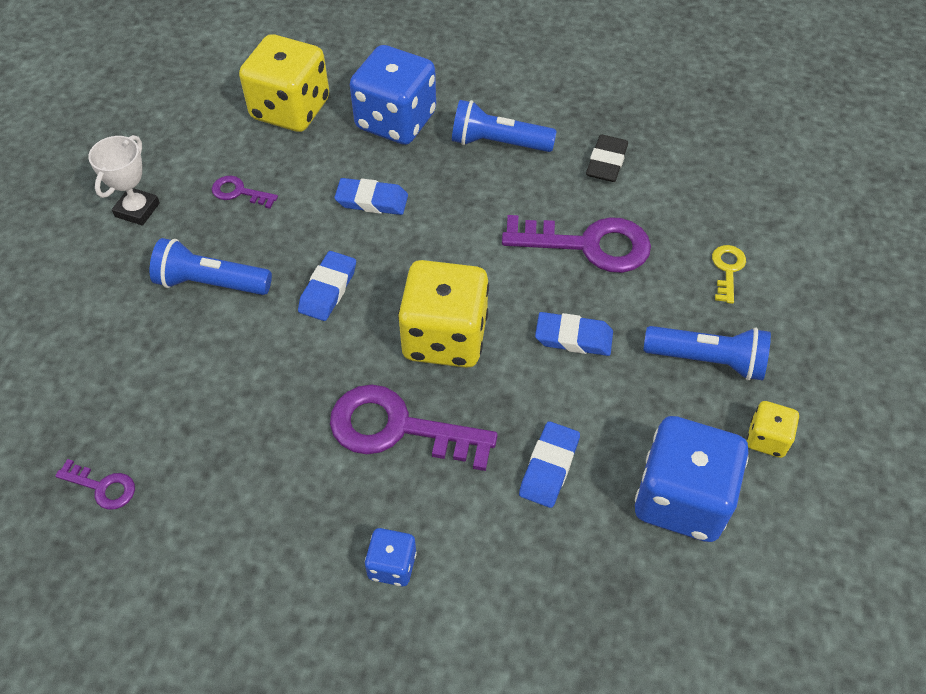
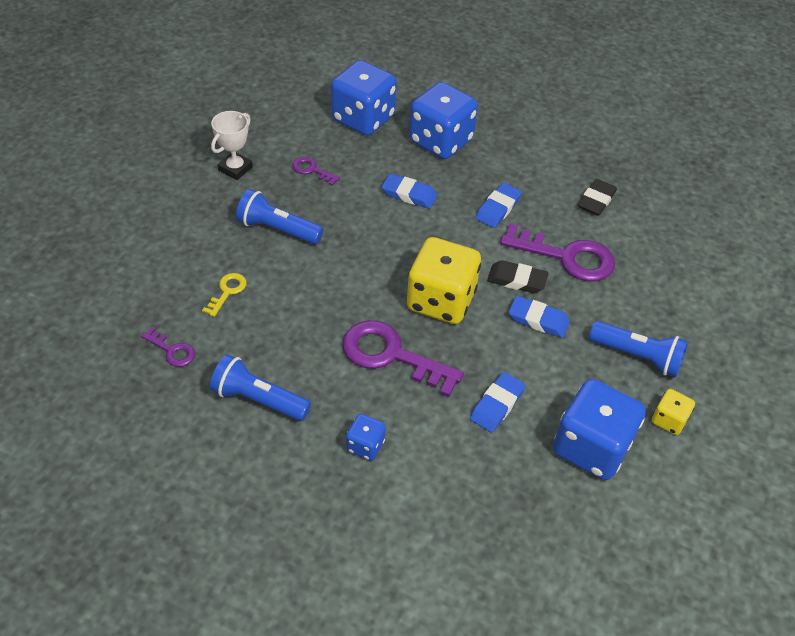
camera: 10 degrees right, 5 degrees down
yellow dice [239,34,329,132] -> blue dice [331,60,397,136]
blue eraser [298,251,356,321] -> blue eraser moved to [476,183,522,228]
blue flashlight [452,100,557,152] -> blue flashlight moved to [210,354,311,421]
yellow key [712,245,746,304] -> yellow key moved to [202,273,247,317]
none -> black eraser [487,260,548,293]

